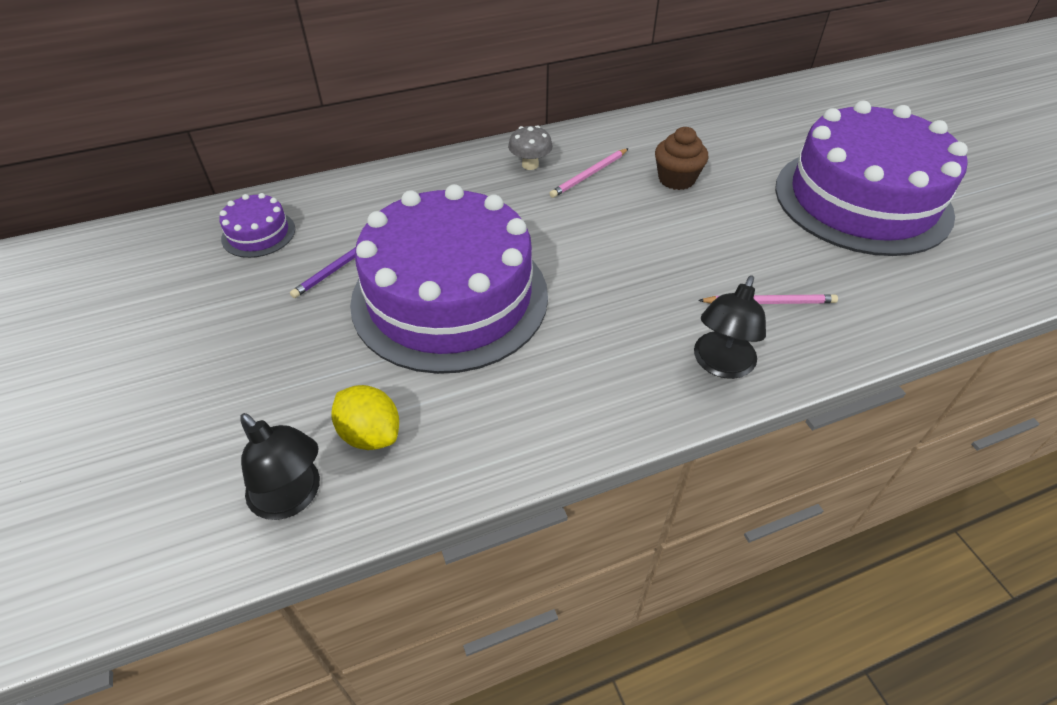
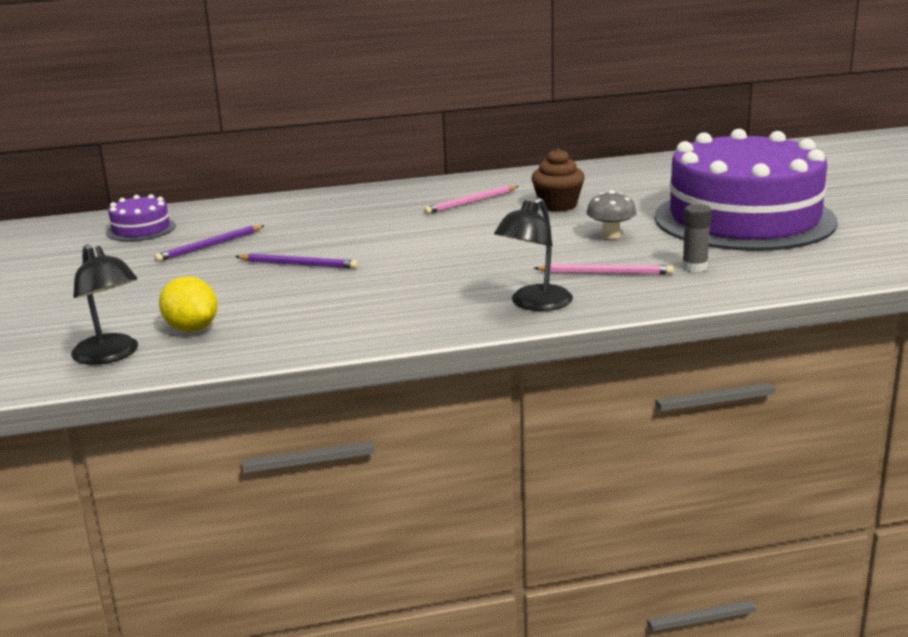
camera: 10 degrees right, 25 degrees down
purple cake [350,184,548,374] -> purple pencil [235,254,358,269]
grey mushroom [508,125,553,170] -> grey mushroom moved to [587,190,636,239]
none -> grey glue stick [682,204,711,272]

